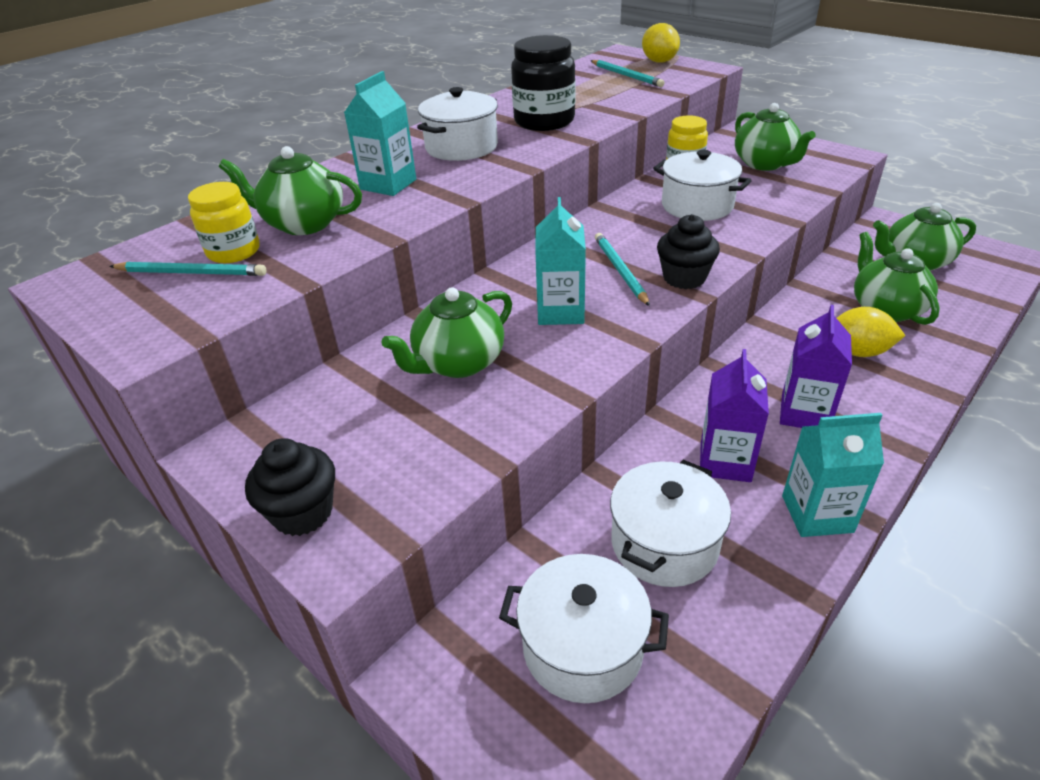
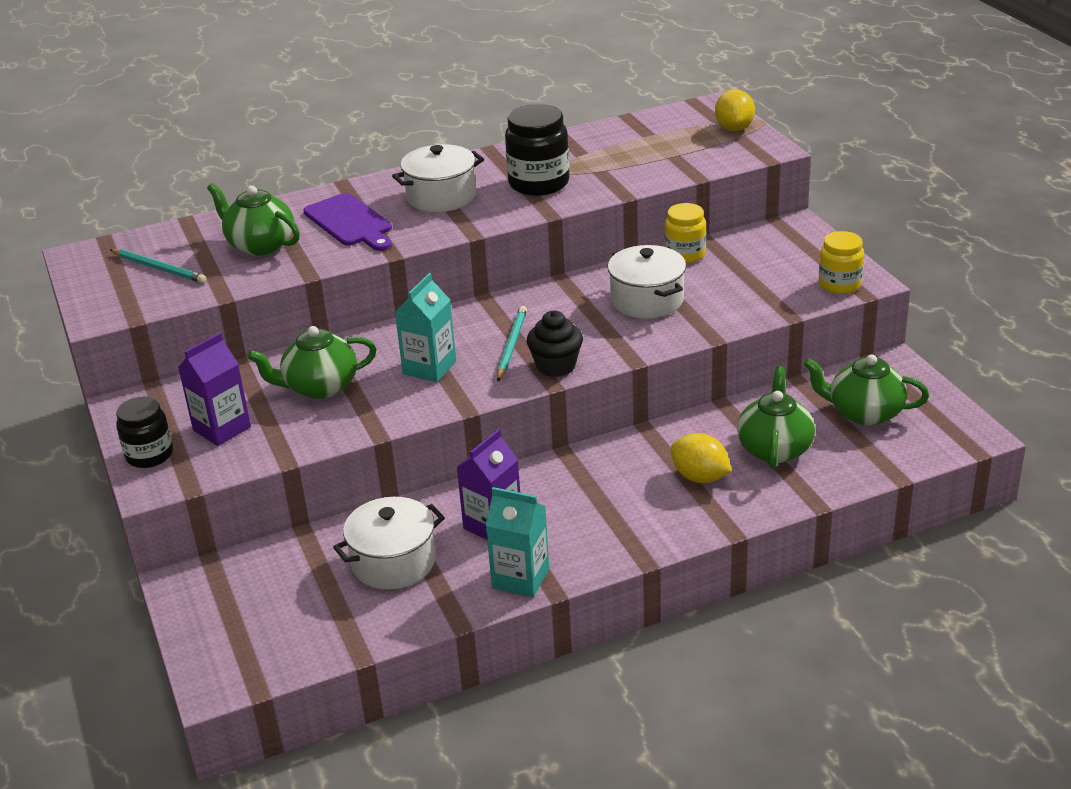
camera: 25 degrees right, 5 degrees down
yellow jar [188,182,260,263] -> yellow jar moved to [819,231,864,294]
black cupcake [245,438,335,536] -> black jar [116,397,173,468]
turquoise carton [344,71,416,196] -> purple cutting board [303,193,392,251]
white pot [499,554,669,703] -> none
turquoise pencil [591,60,665,87] -> none
green teapot [735,103,815,171] -> none
purple carton [780,305,852,428] -> purple carton moved to [178,333,251,446]

